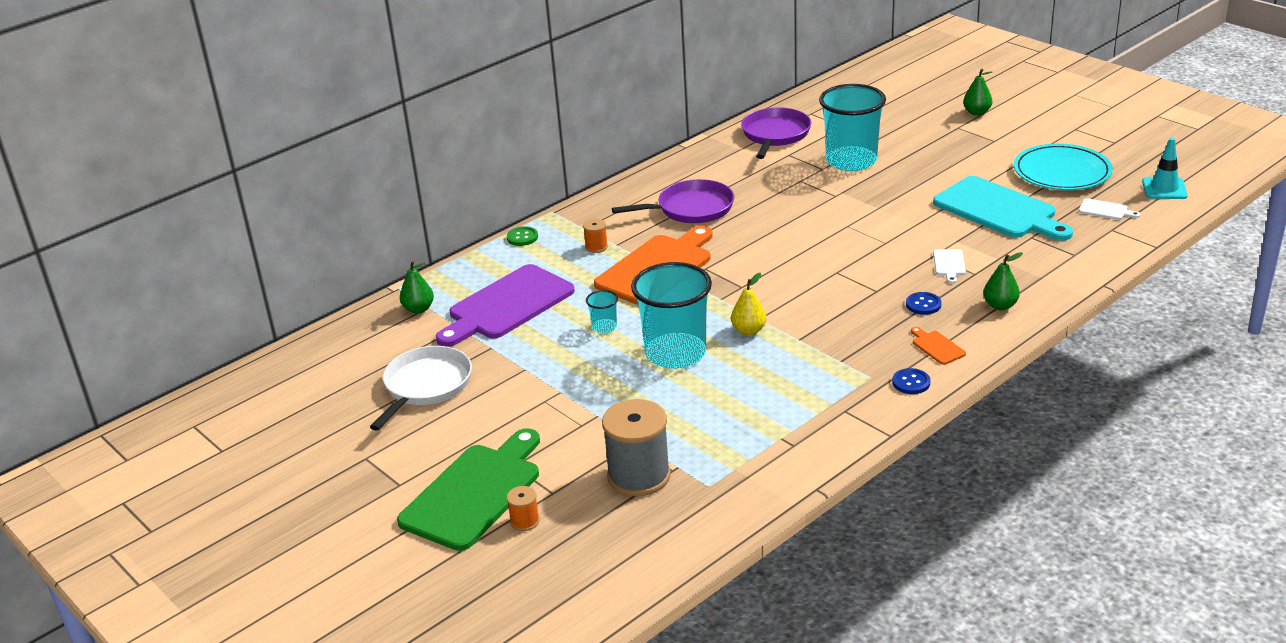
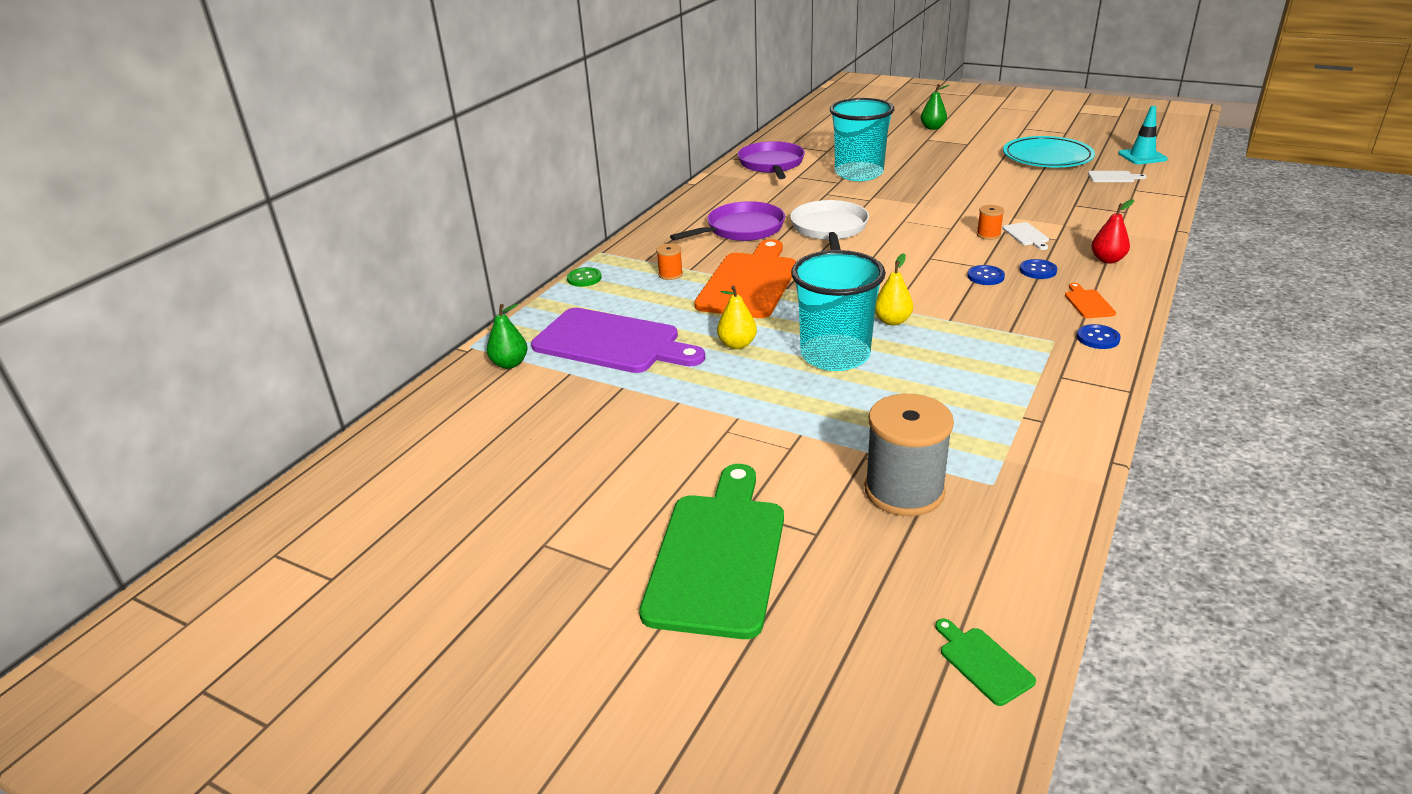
camera: 20 degrees left, 0 degrees up
white pan [370,346,472,431] -> white pan moved to [790,200,869,250]
purple cutting board [436,264,575,347] -> purple cutting board turned 90 degrees counterclockwise [531,308,705,373]
orange spool [507,486,540,531] -> orange spool moved to [976,205,1004,240]
turquoise cup [586,290,618,334] -> yellow pear [717,285,757,349]
orange cutting board [911,327,966,365] -> orange cutting board turned 45 degrees clockwise [1065,283,1116,318]
turquoise cutting board [933,176,1073,241] -> none
green pear [983,252,1023,310] -> red pear [1091,199,1134,263]
none -> green cutting board [935,619,1036,706]
none -> blue button [967,265,1005,285]

